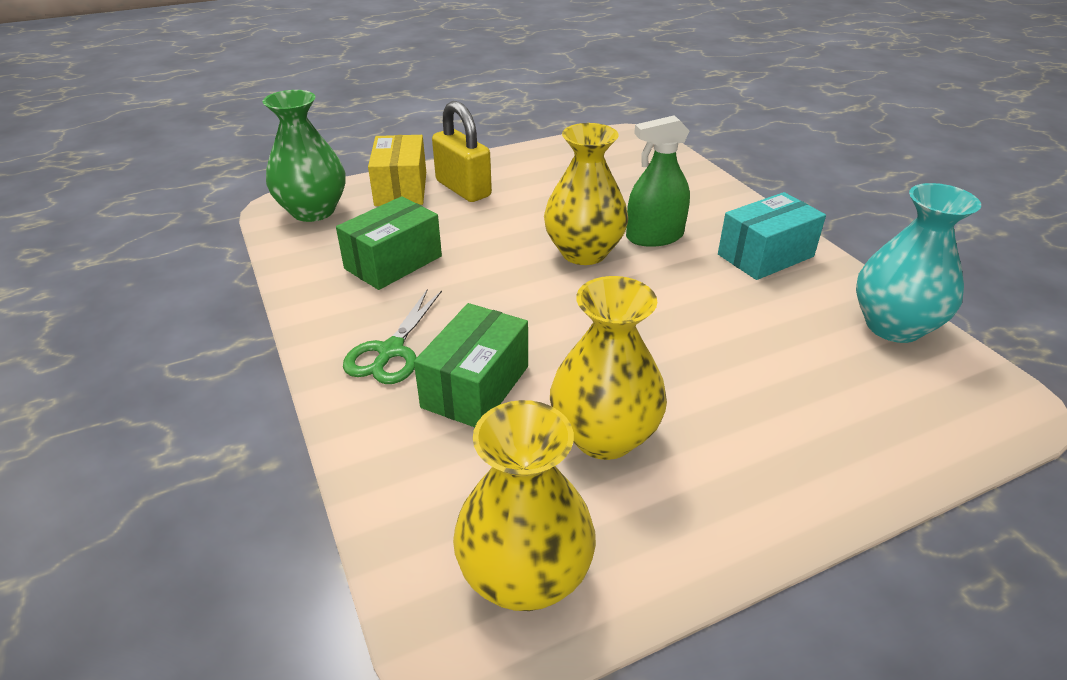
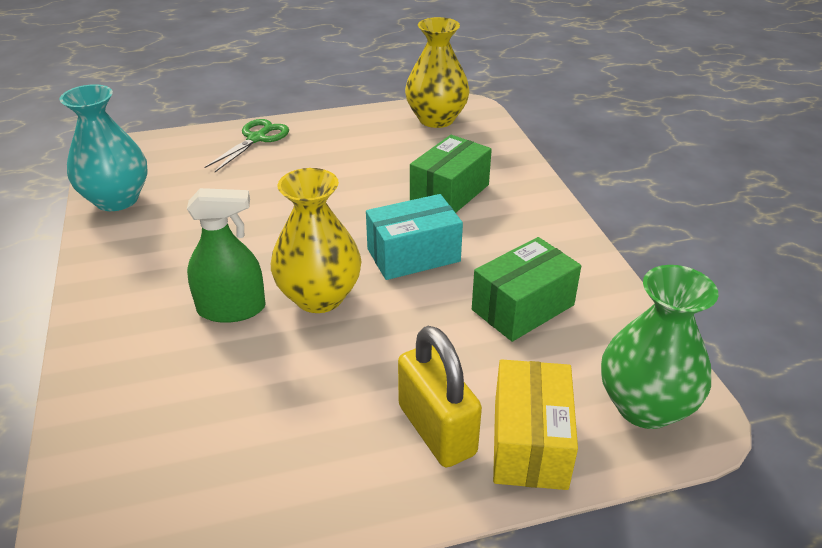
camera: 170 degrees left, 0 degrees up
green scissors [343,290,442,384] -> green scissors moved to [205,119,289,172]
yellow vase [550,276,667,460] -> none
turquoise box [718,192,826,280] -> turquoise box moved to [366,194,463,280]

